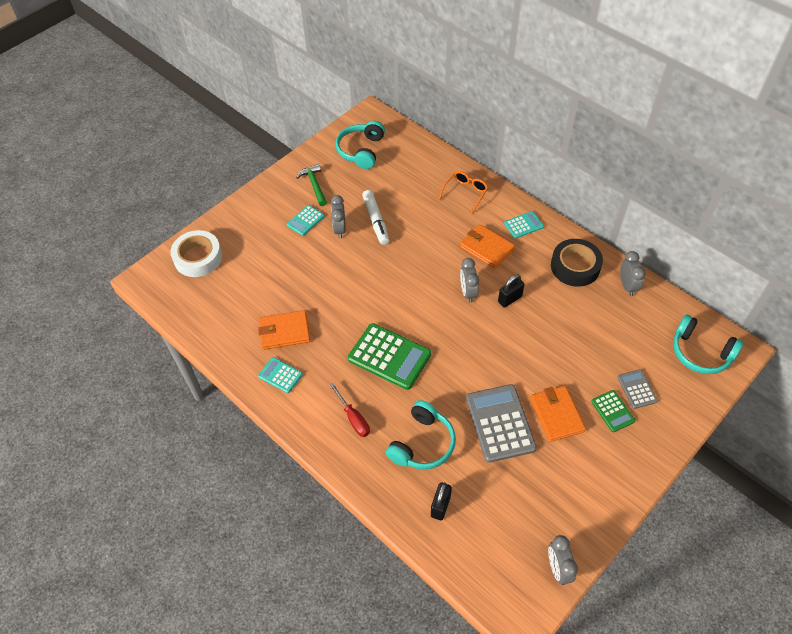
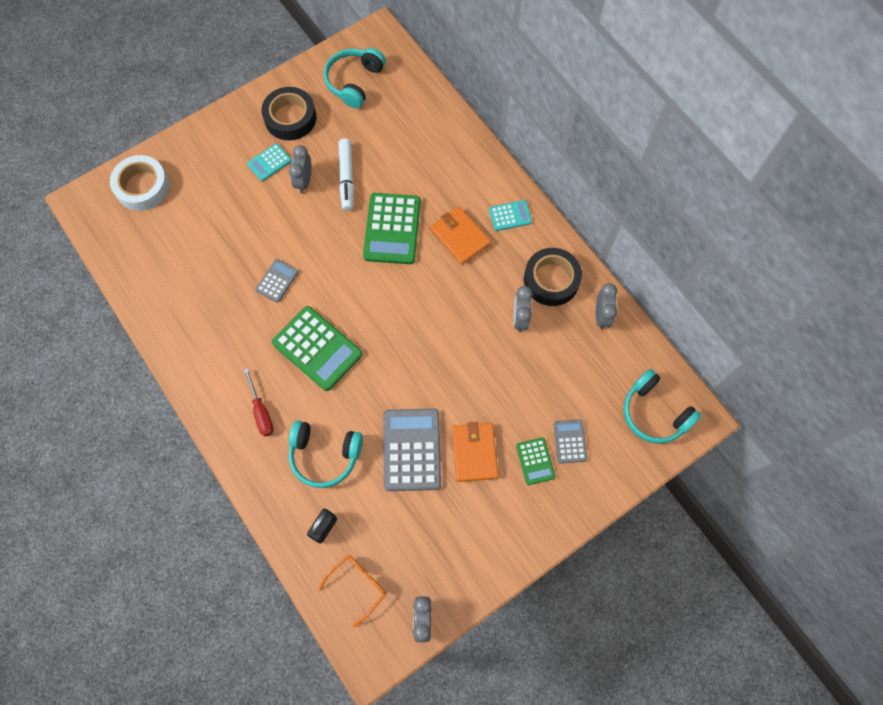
camera: 10 degrees right, 15 degrees up
orange wallet [258,310,310,350] -> none
turquoise calculator [258,357,303,393] -> none
green hammer [296,164,327,206] -> black tape [262,87,316,141]
turquoise headphones [386,400,456,470] -> turquoise headphones turned 60 degrees clockwise [288,420,363,488]
orange glasses [439,171,488,214] -> orange glasses moved to [318,555,386,627]
grey clock [460,258,479,303] -> grey clock moved to [513,286,532,332]
black padlock [498,274,525,308] -> none
none -> grey calculator [255,259,299,303]
none -> green calculator [363,193,421,264]

